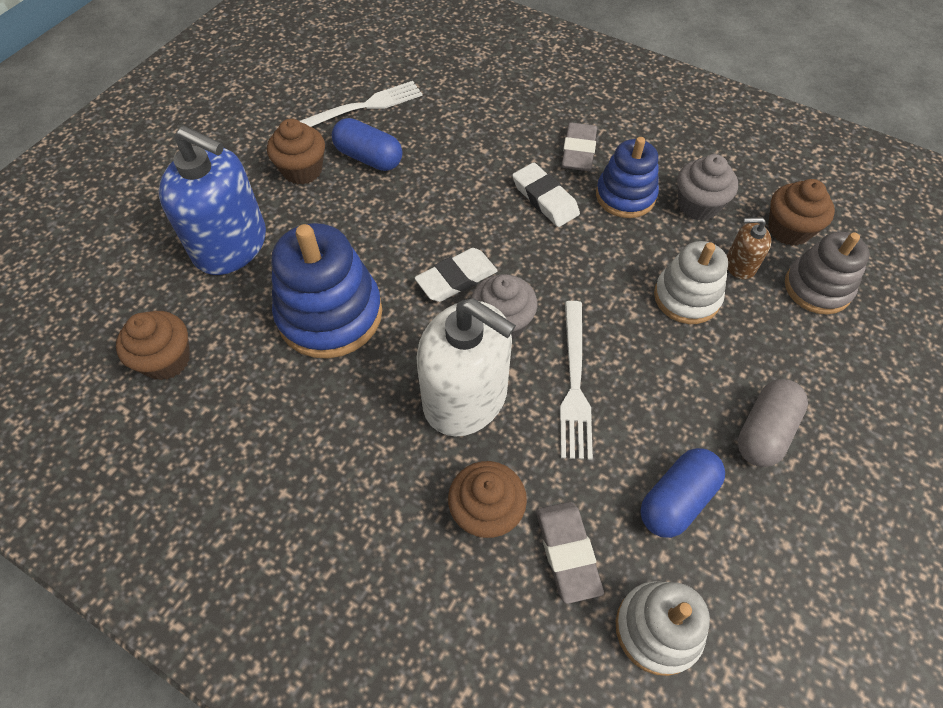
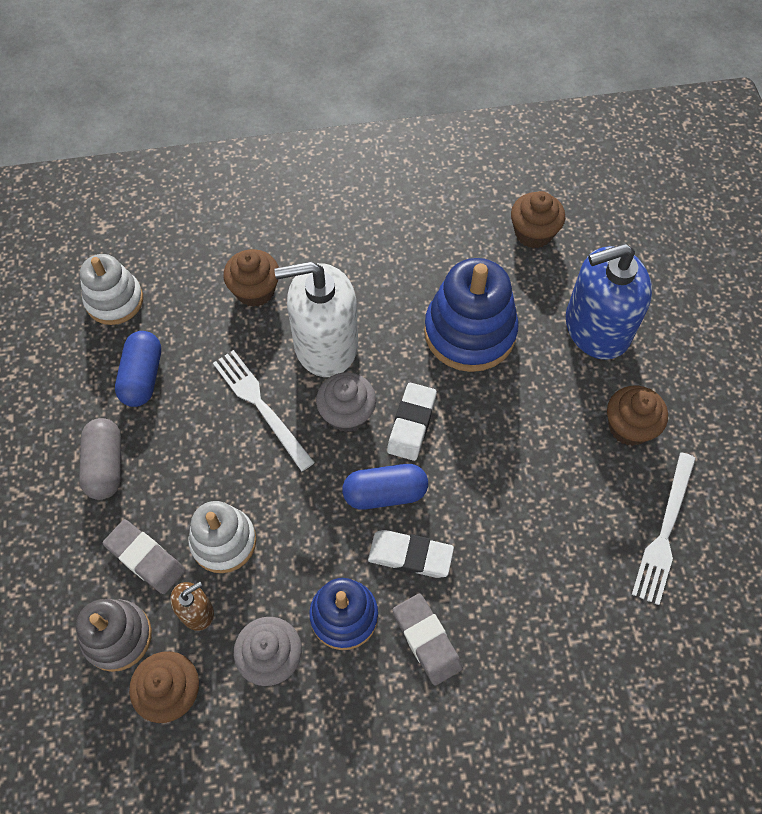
camera: 140 degrees right, 5 degrees up
blue capsule [332,118,402,171] -> blue capsule moved to [342,464,428,510]
grey eraser [536,502,604,604] -> grey eraser moved to [103,519,185,594]

